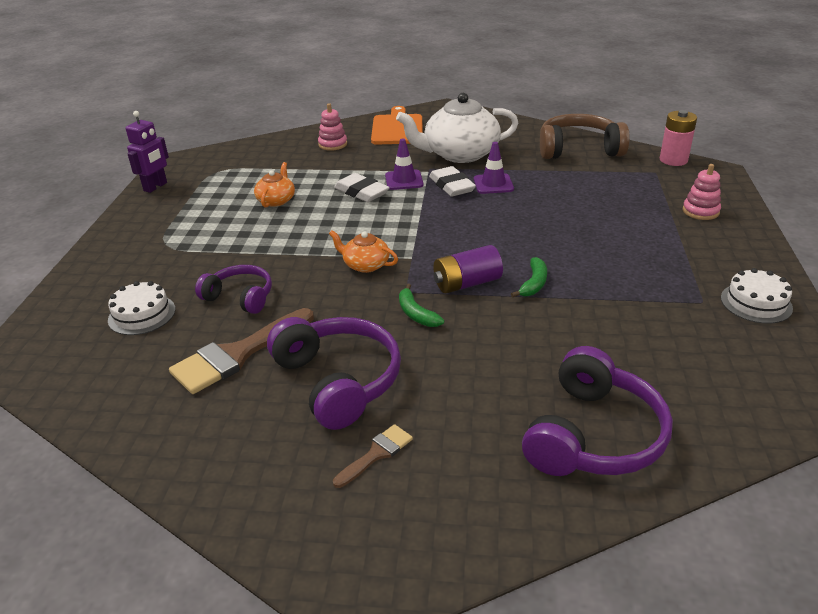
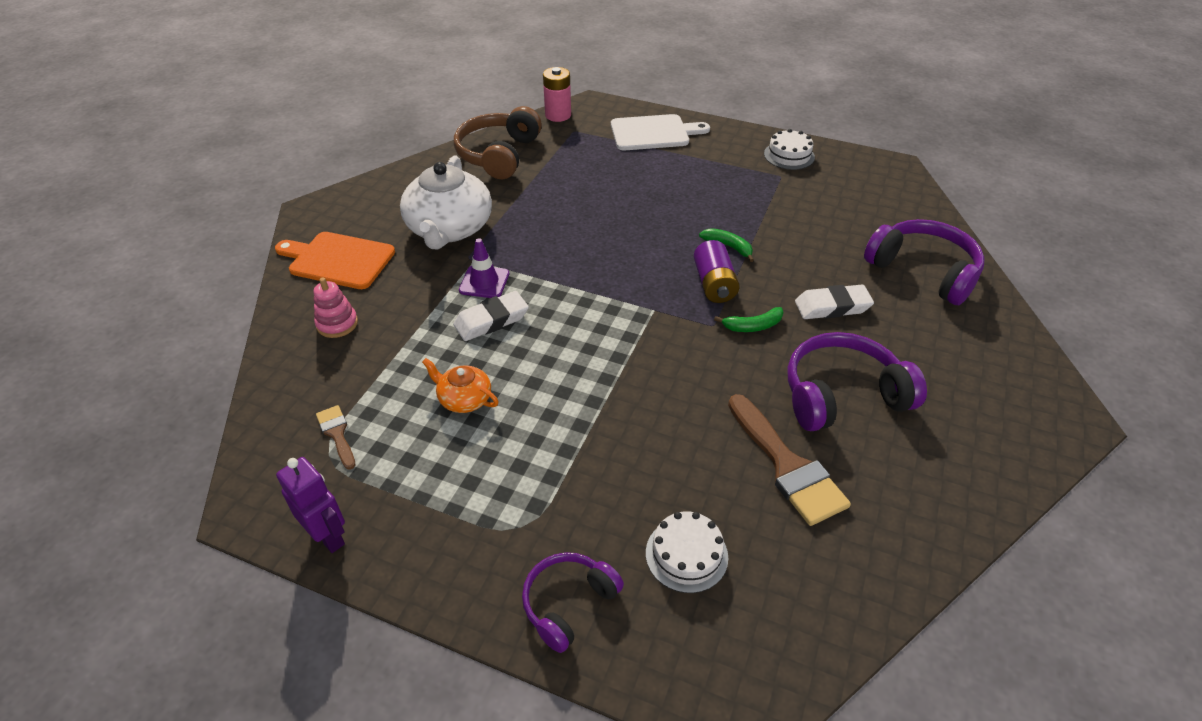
camera: 75 degrees left, 10 degrees up
purple headphones [195,265,272,314] -> purple headphones moved to [522,552,624,653]
orange teapot [329,230,398,273] -> none
brown brush [333,424,413,488] -> brown brush moved to [316,405,355,470]
white eraser [429,166,476,197] -> white eraser moved to [795,285,874,319]
purple traffic cone [474,142,514,194] -> none
pink stacking toy [683,164,721,220] -> white cutting board [611,114,710,150]

